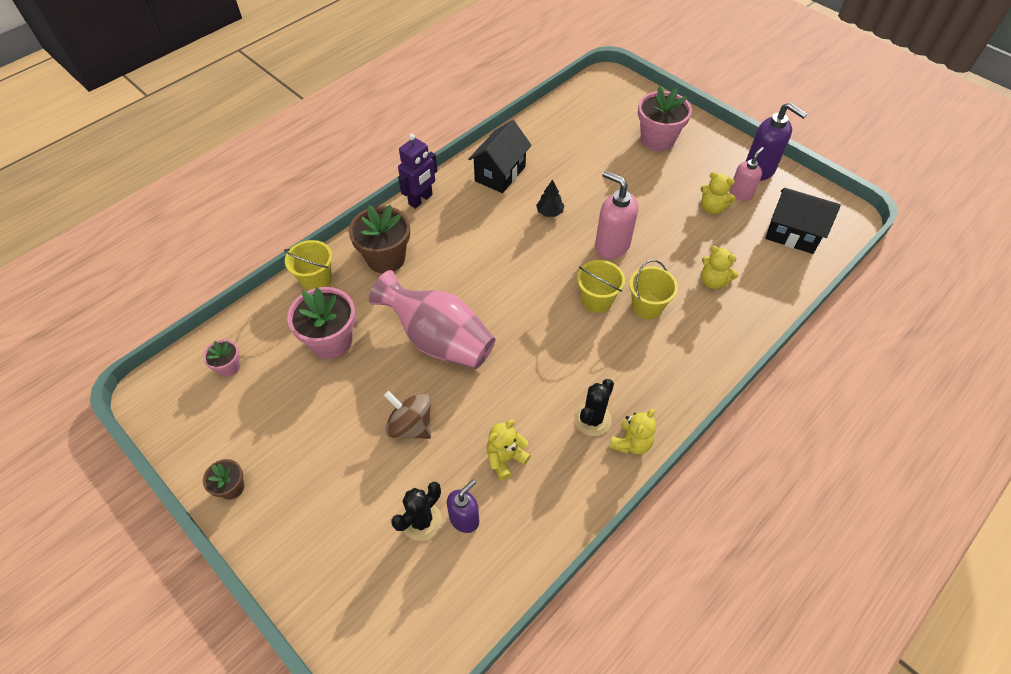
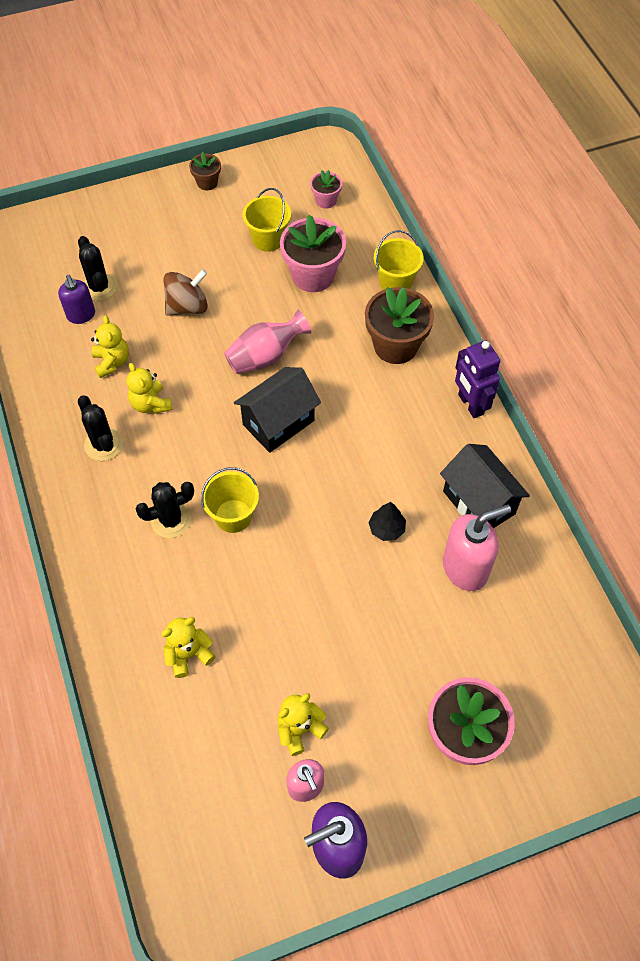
camera: 115 degrees right, 5 degrees up
pink vase [369,270,496,369] -> pink vase [224,310,311,374], size x0.64
pink soap dispenser [595,170,638,259] -> pink soap dispenser moved to [443,505,511,591]
yellow teddy bear [609,409,656,454] -> yellow teddy bear moved to [127,363,172,414]
yellow bucket [629,260,678,319] -> yellow bucket moved to [242,188,291,252]
black house [765,188,841,254] -> black house moved to [234,367,321,453]
none -> black cactus [136,482,194,538]

